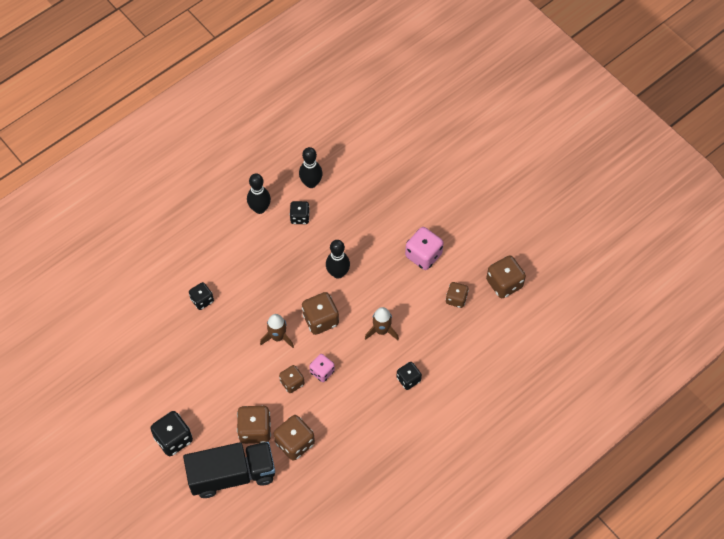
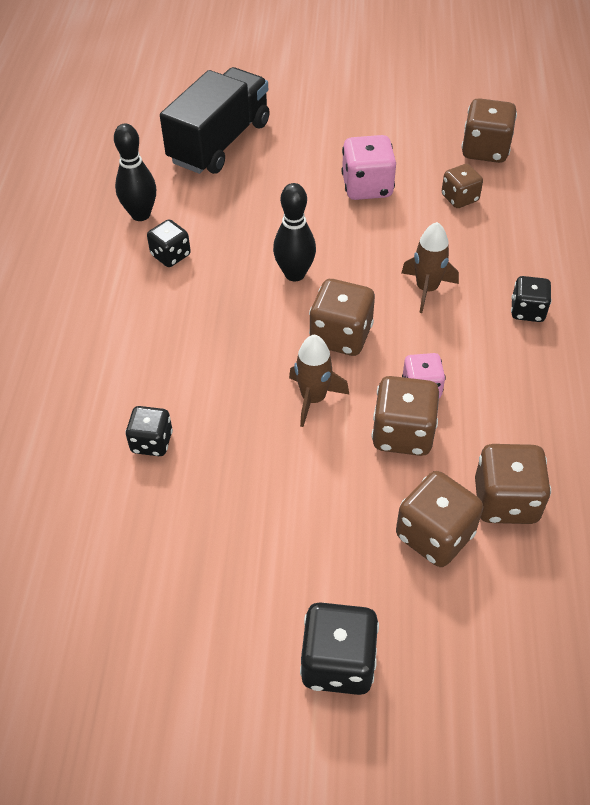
camera: 45 degrees left, 10 degrees down
black truck [183,442,275,498] -> black truck moved to [160,67,270,174]
black bowling pin [247,173,271,214] -> none
brown dice [279,365,304,393] -> brown dice [372,376,439,456], size x1.57

